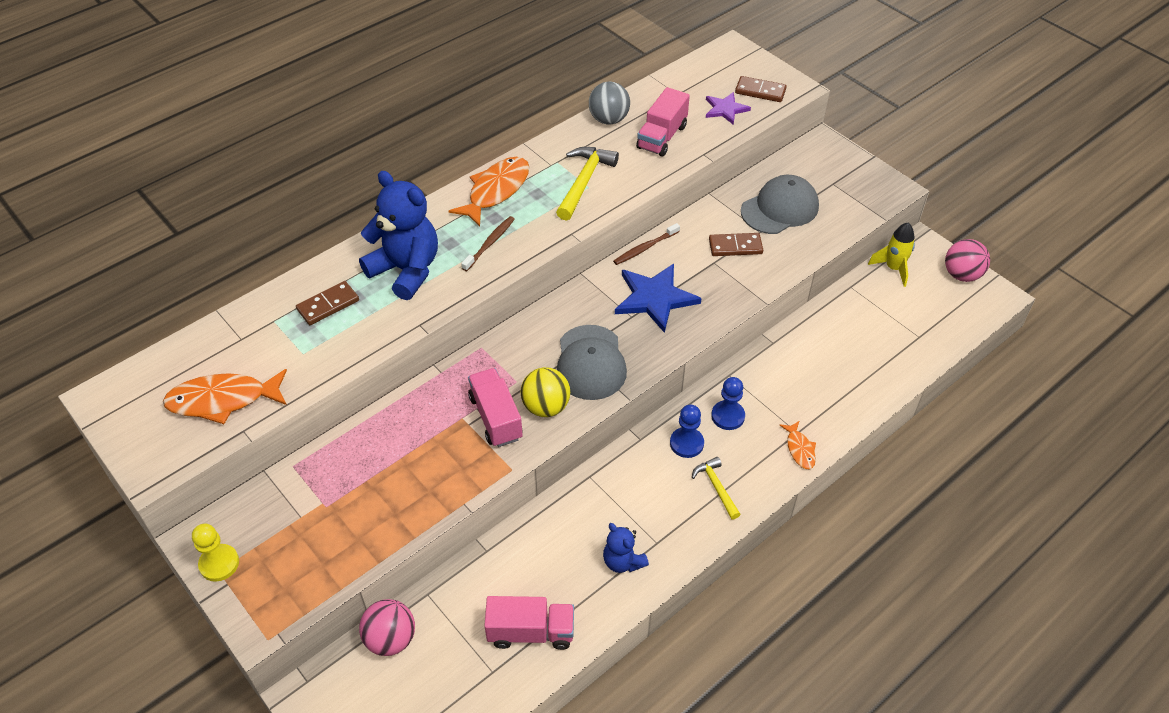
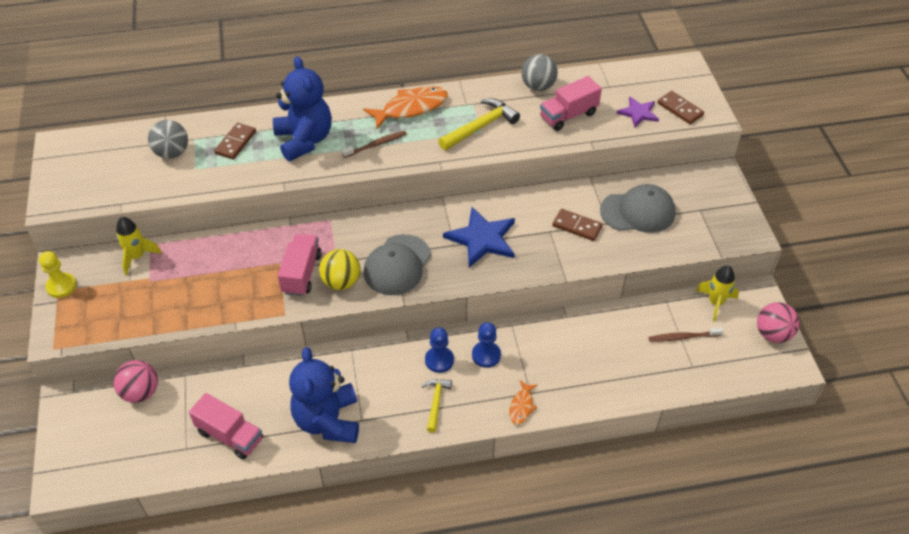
camera: 30 degrees right, 0 degrees up
orange fish [163,369,287,424] -> none
brown domino [296,281,359,325] -> brown domino turned 60 degrees counterclockwise [214,123,256,160]
blue teddy bear [603,523,649,573] -> blue teddy bear [289,347,359,443], size x1.93
brown toothbrush [613,223,680,265] -> brown toothbrush moved to [649,327,723,342]
none -> yellow rocket [116,217,162,275]
none -> grey ball [148,120,188,159]

